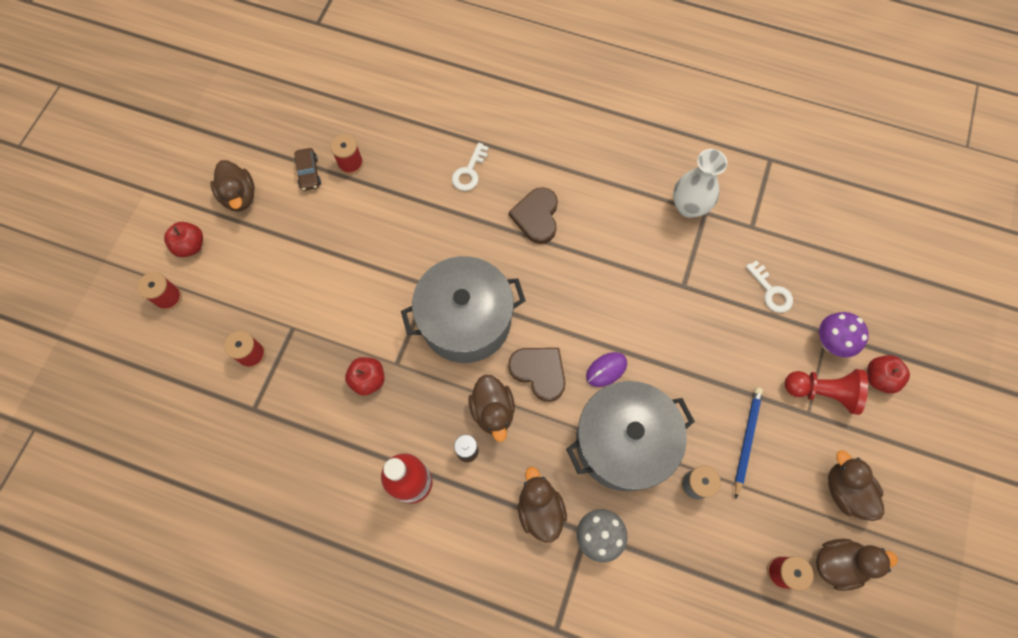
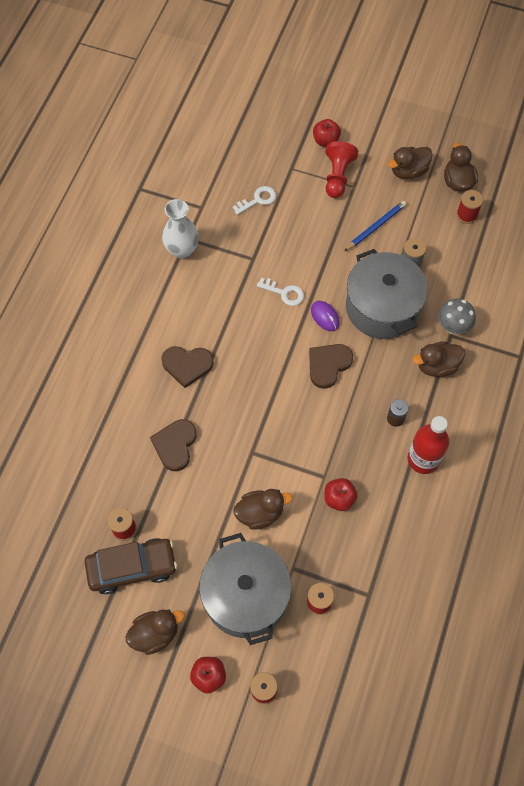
camera: 90 degrees left, 5 degrees down
brown car [294,148,321,191] -> brown car [85,538,177,594], size x1.99
grey pot [401,256,526,363] -> grey pot moved to [199,533,291,645]
white key [452,143,489,191] -> white key moved to [257,278,304,306]
brown duck [469,375,515,442] -> brown duck moved to [233,489,292,530]
blue pencil [735,387,763,499] -> blue pencil turned 120 degrees clockwise [345,201,407,251]
purple mushroom [819,312,869,358] -> none
none -> brown heart [150,419,197,471]

